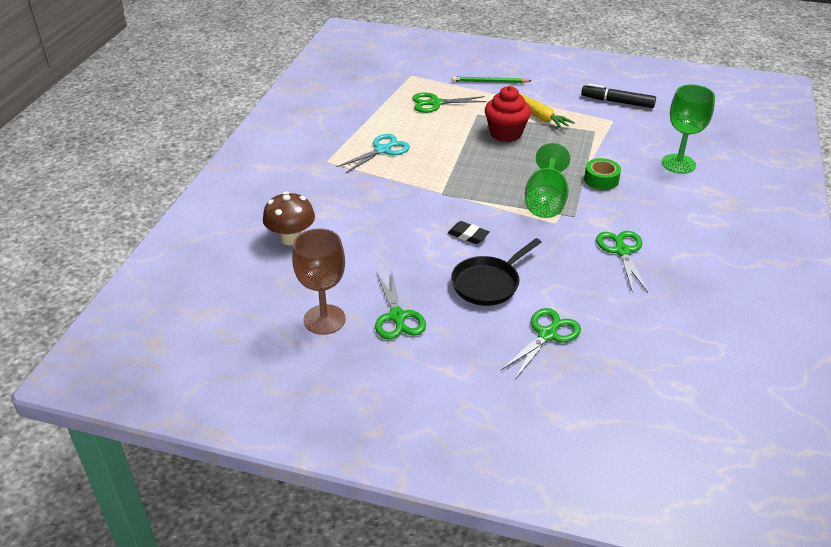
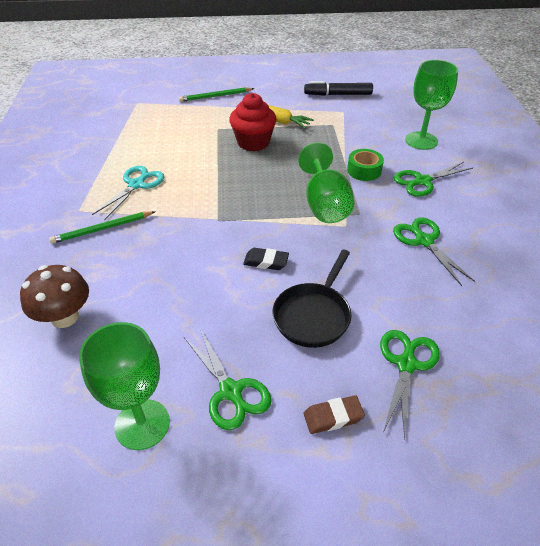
camera: 20 degrees left, 5 degrees up
brown goblet [292,228,346,335] -> green goblet [79,322,170,450]
green scissors [412,92,487,113] -> green scissors moved to [394,162,473,197]
none -> green pencil [49,211,156,244]
none -> brown eraser [304,395,365,434]

